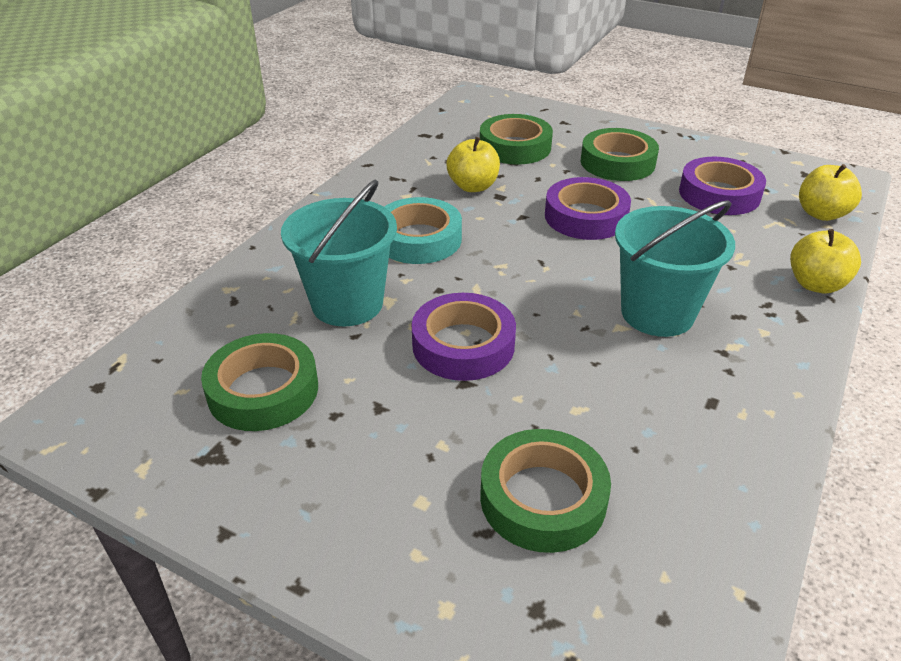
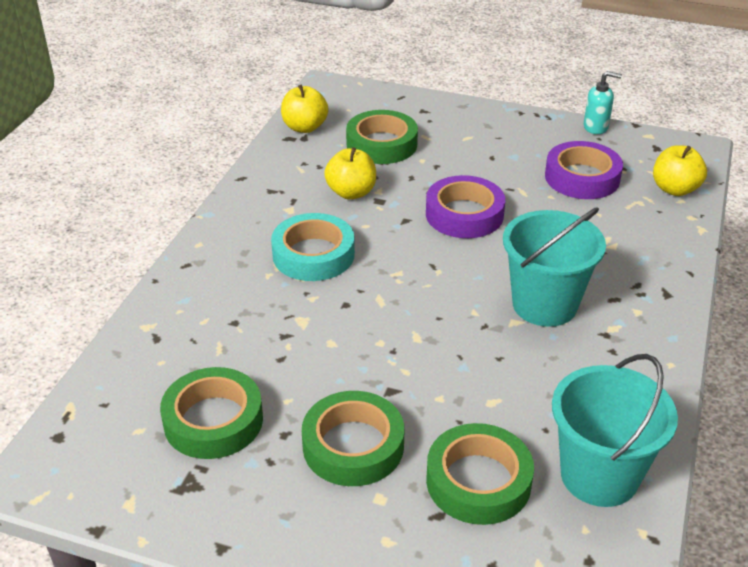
camera: 10 degrees left, 0 degrees up
turquoise bucket [281,179,397,326] -> turquoise bucket moved to [552,354,678,507]
purple tape [412,293,516,381] -> none
green tape [581,128,659,181] -> green tape moved to [302,391,404,486]
yellow apple [790,229,861,293] -> yellow apple moved to [281,85,328,133]
none -> turquoise soap dispenser [584,71,622,134]

